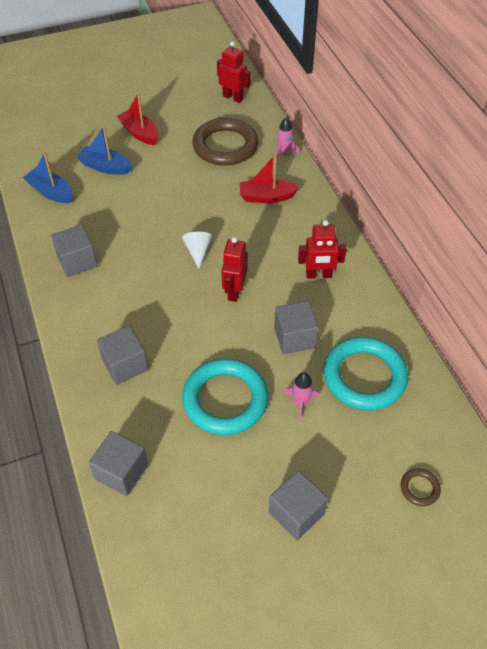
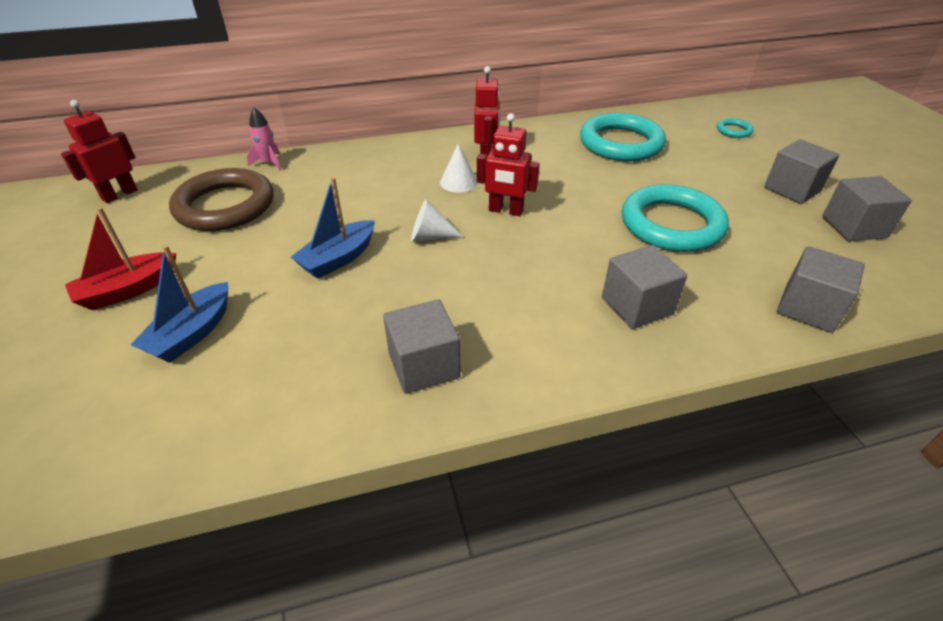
camera: 85 degrees left, 10 degrees down
blue boat [23,152,72,203] -> blue boat moved to [291,177,375,279]
red boat [240,154,299,203] -> none
grey cube [274,301,319,354] -> grey cube moved to [822,176,912,241]
pink rocket [284,372,319,421] -> none
brown ring [401,468,441,506] -> turquoise ring [717,118,754,138]
none -> white cone [440,144,478,192]

